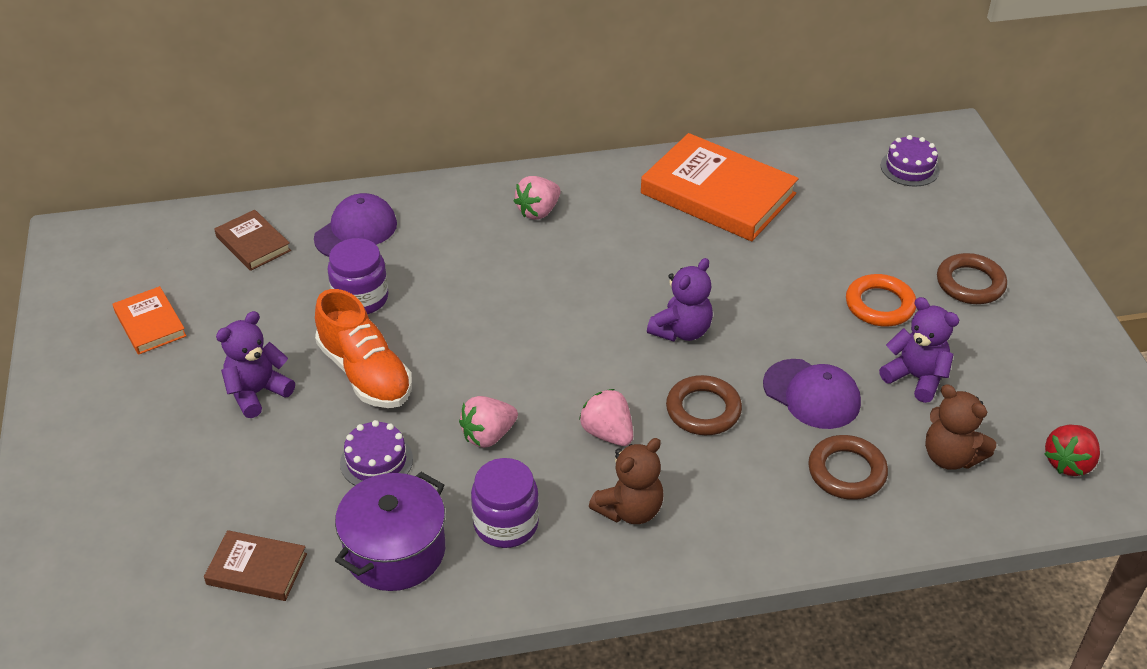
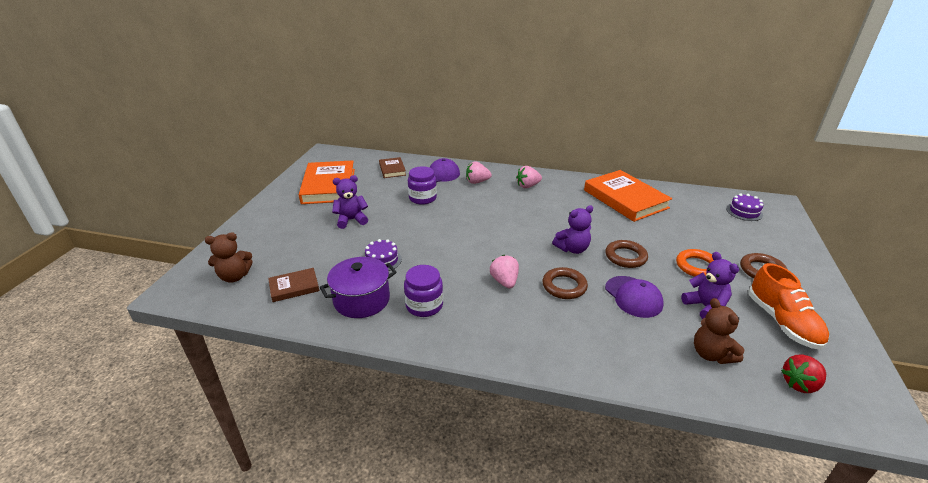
camera: 25 degrees right, 10 degrees down
orange book [113,286,187,355] -> orange book [299,160,355,204], size x2.00
brown book [204,530,307,601] -> brown book turned 60 degrees counterclockwise [268,268,319,302]
orange shoe [315,289,412,408] -> orange shoe moved to [748,263,829,350]
pink strawberry [459,396,518,448] -> pink strawberry moved to [466,161,492,184]
brown teddy bear [589,438,664,524] -> brown teddy bear moved to [205,232,253,283]
brown ring [808,435,888,500] -> brown ring moved to [605,240,648,268]

